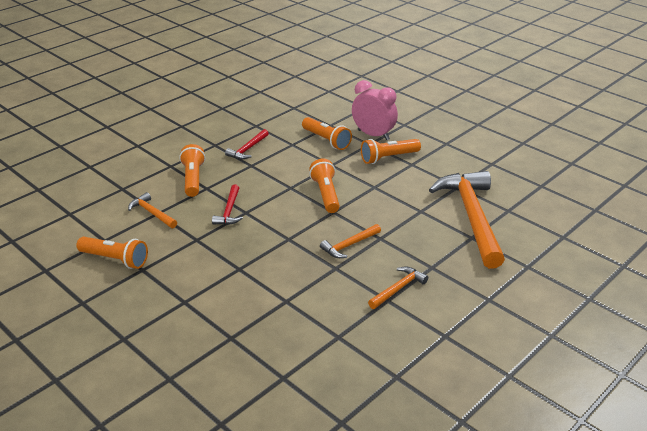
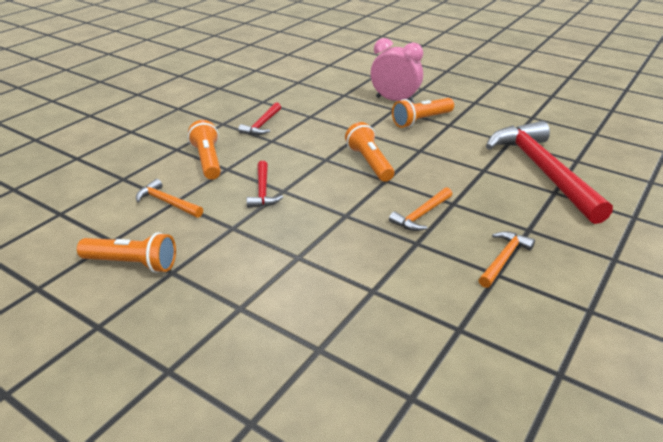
camera: 10 degrees left, 0 degrees up
orange flashlight [302,117,352,150] -> none
orange hammer [429,171,505,269] -> red hammer [486,121,613,224]

